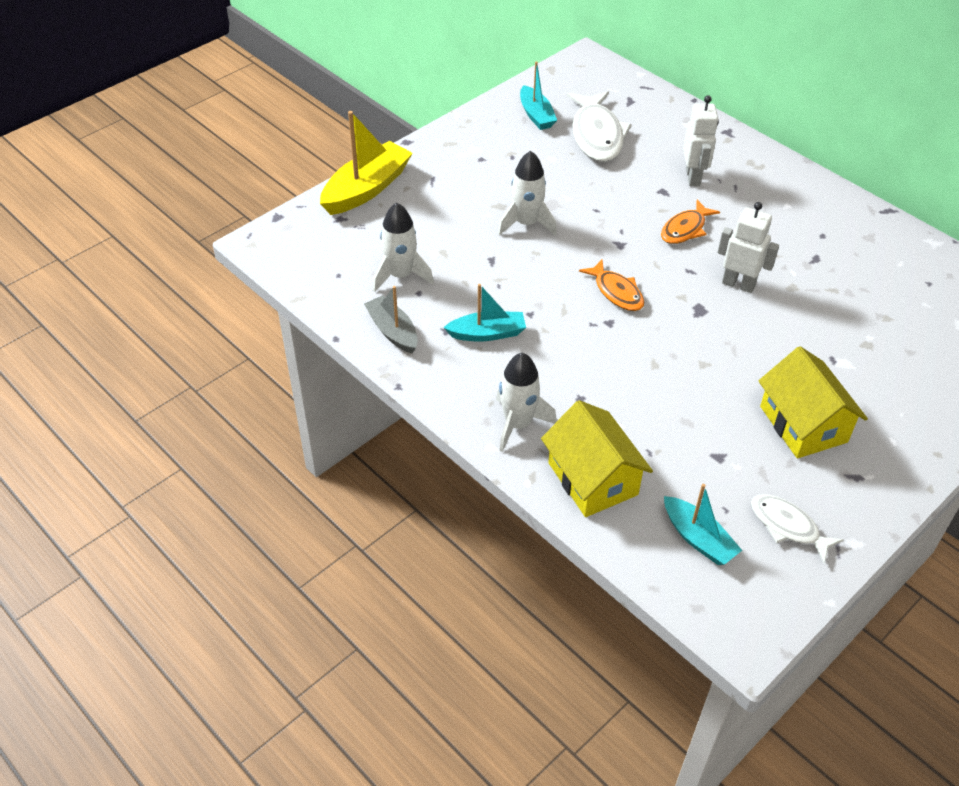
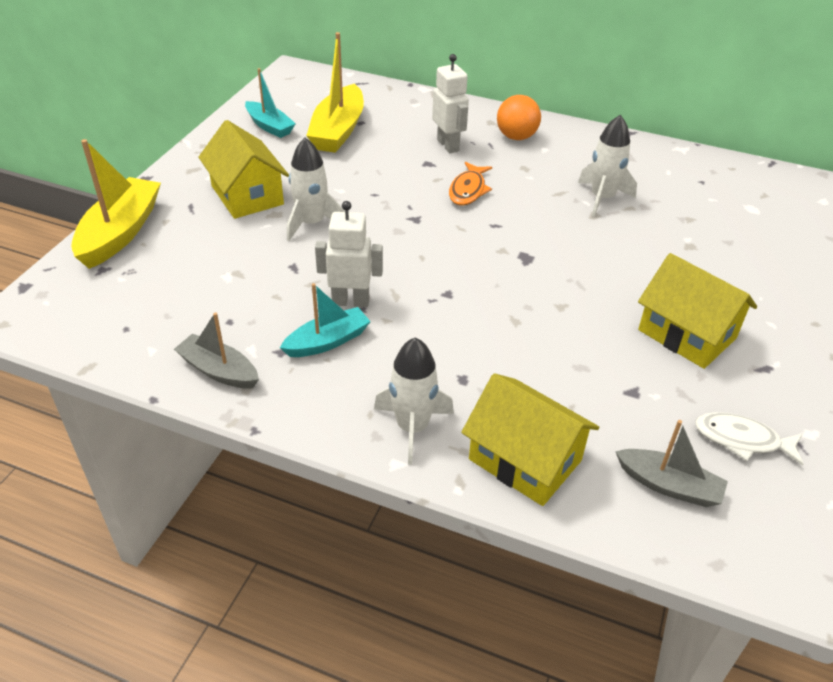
camera: 25 degrees left, 5 degrees down
white rocket [373,202,434,292] -> white rocket moved to [578,115,637,217]
white fish [567,91,632,162] -> yellow boat [306,32,364,153]
orange fish [579,259,644,311] -> none
turquoise boat [664,484,742,565] -> grey boat [615,420,728,507]
white robot [717,202,779,293] -> white robot moved to [315,201,383,307]
none -> yellow house [198,120,289,219]
none -> orange ball [497,95,541,140]

